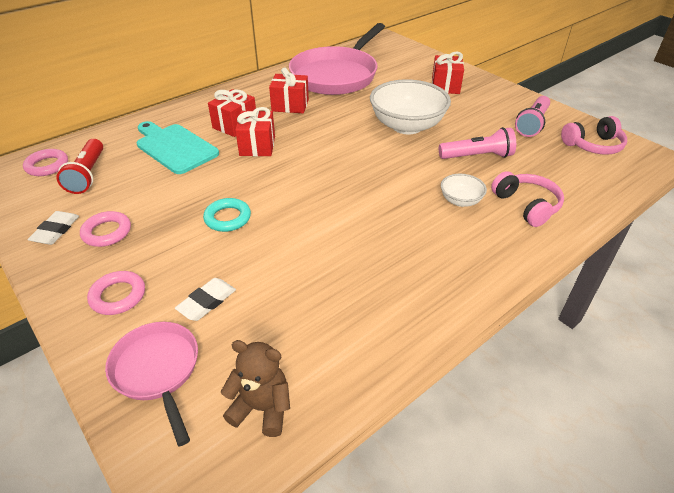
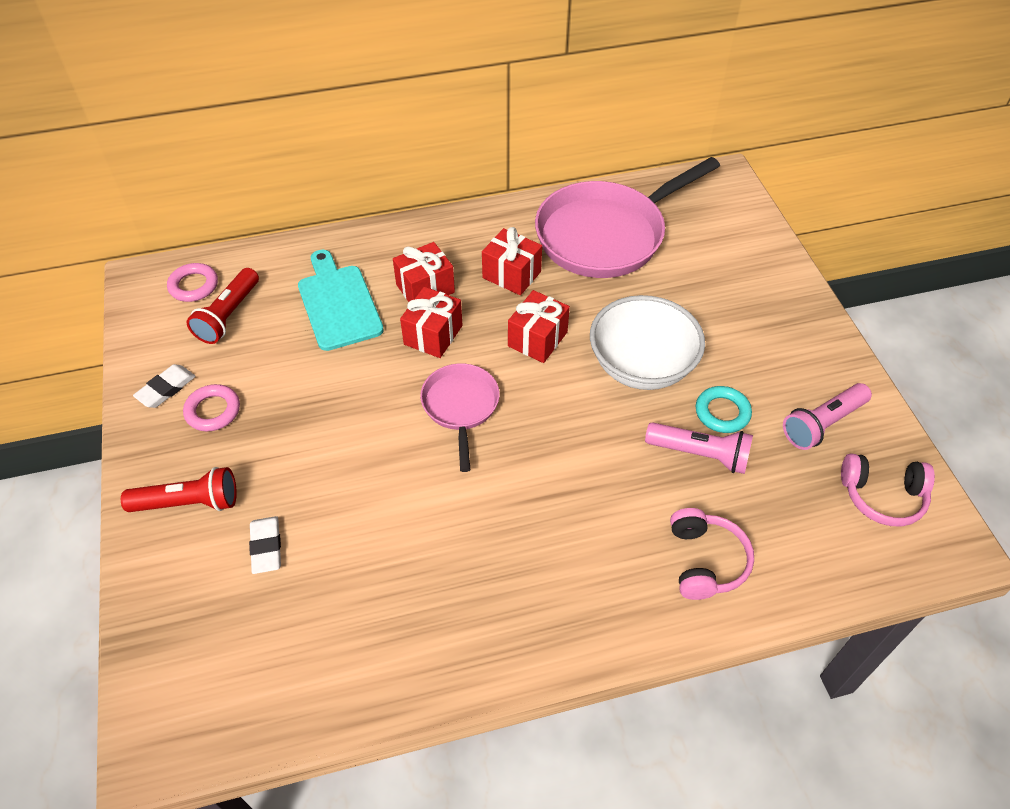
camera: 25 degrees right, 10 degrees up
pink ring [87,271,145,315] -> red flashlight [121,467,237,512]
pink pan [105,322,198,447] -> pink pan moved to [420,363,500,472]
white eraser [175,278,236,321] -> white eraser turned 75 degrees counterclockwise [249,516,281,574]
turquoise ring [203,198,251,232] -> turquoise ring moved to [696,386,752,433]
brown teddy bear [221,340,290,437] -> none
red gift [432,51,464,94] -> red gift moved to [508,290,570,363]
white bowl [441,174,487,207] -> none

